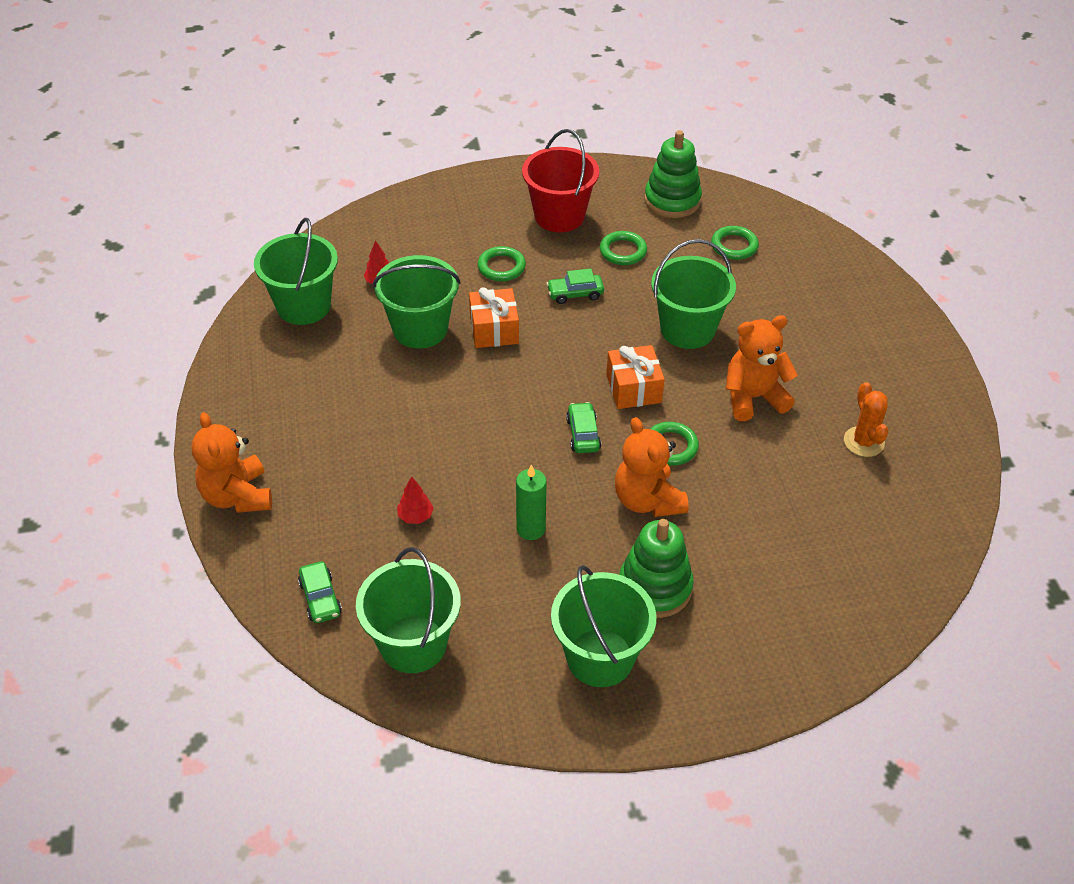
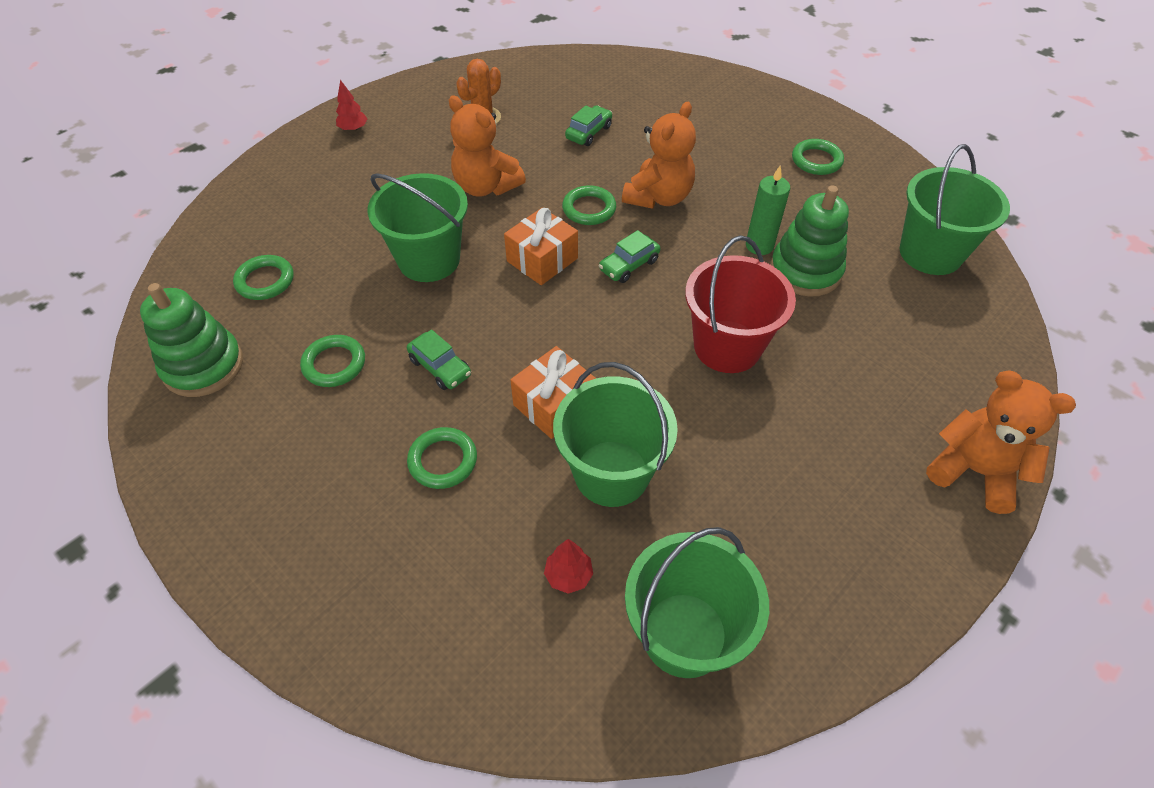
camera: 125 degrees left, 5 degrees up
orange teddy bear [191,412,272,513] -> orange teddy bear turned 90 degrees counterclockwise [926,371,1076,514]
green car [298,561,342,623] -> green car moved to [565,105,612,146]
red tree [397,476,434,524] -> red tree moved to [336,80,368,132]
red bucket [522,129,599,232] -> red bucket moved to [685,236,796,373]
green bucket [551,565,656,687] -> green ring [792,139,844,175]
green stacking toy [619,519,694,618] -> green stacking toy moved to [770,185,849,297]

